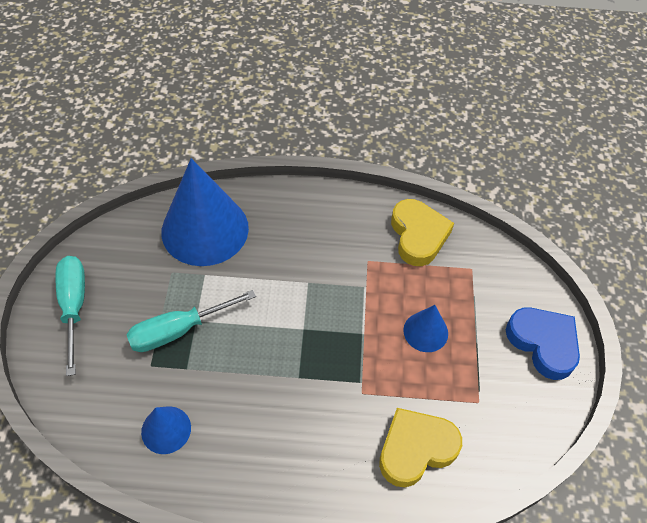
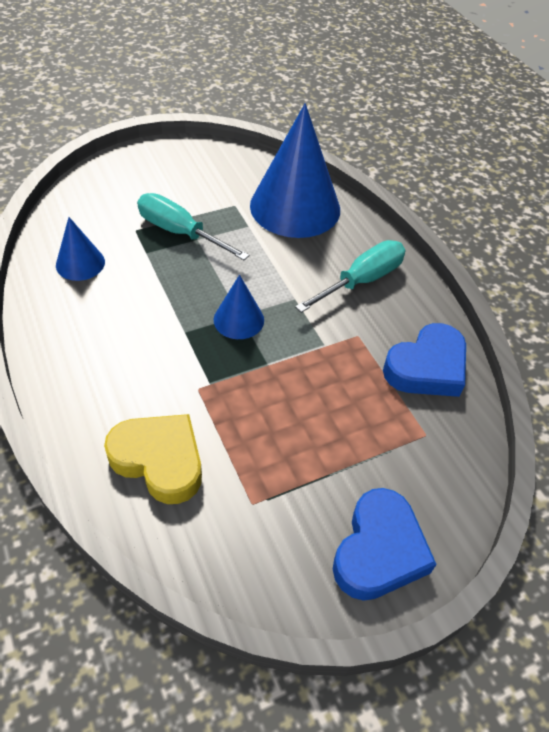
camera: 60 degrees right, 5 degrees down
turquoise screwdriver [56,256,85,376] -> turquoise screwdriver moved to [295,240,406,313]
yellow heart [391,199,454,266] -> blue heart [383,323,466,397]
blue cone [403,305,448,352] -> blue cone moved to [214,275,264,339]

